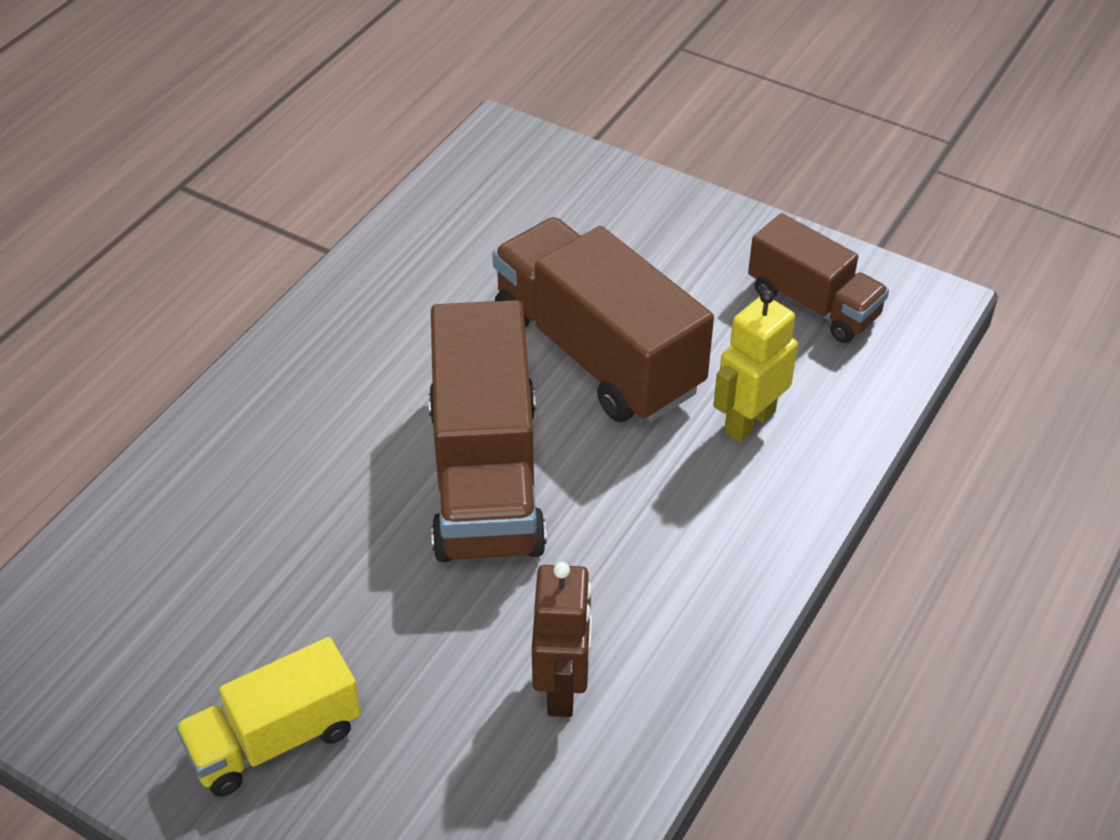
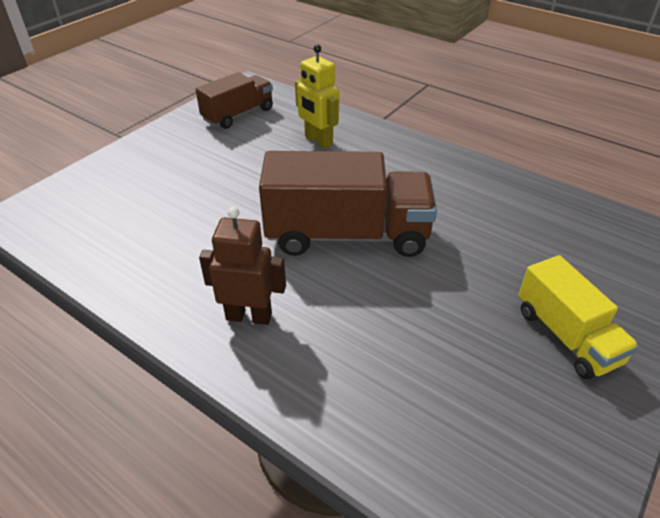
camera: 85 degrees left, 5 degrees down
brown truck [492,217,714,422] -> none
brown robot [532,562,592,717] -> brown robot moved to [199,207,286,325]

